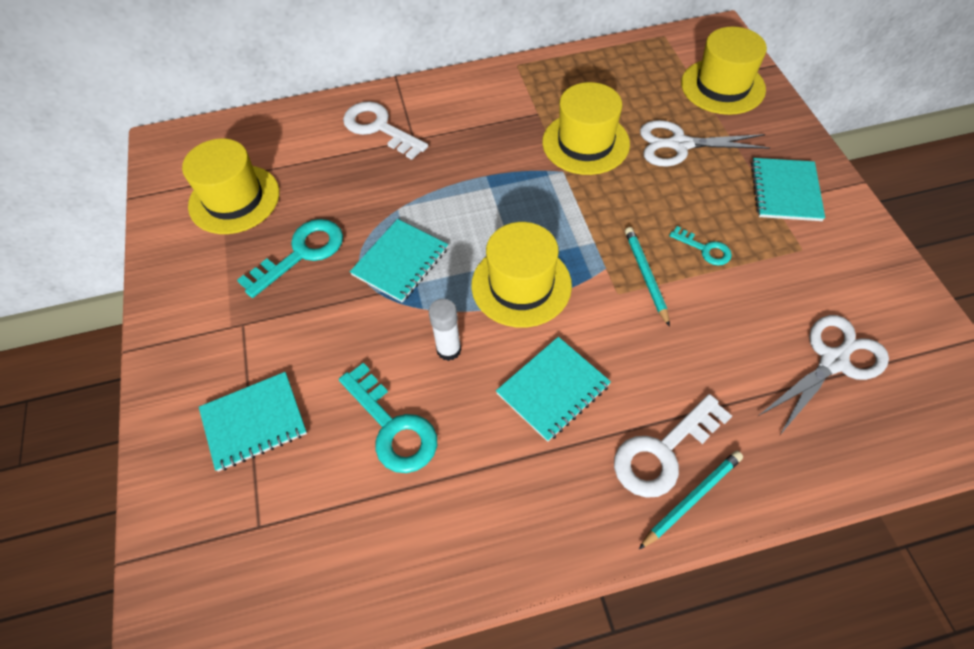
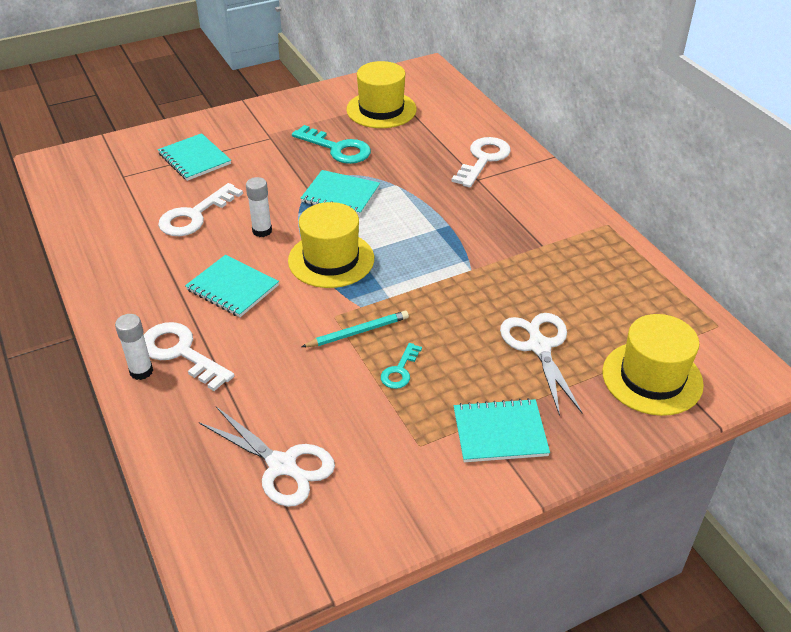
camera: 75 degrees right, 15 degrees down
turquoise key [339,363,437,473] -> white key [158,183,243,236]
yellow hat [542,82,630,175] -> none
turquoise pencil [639,451,743,549] -> white glue stick [115,314,153,380]

